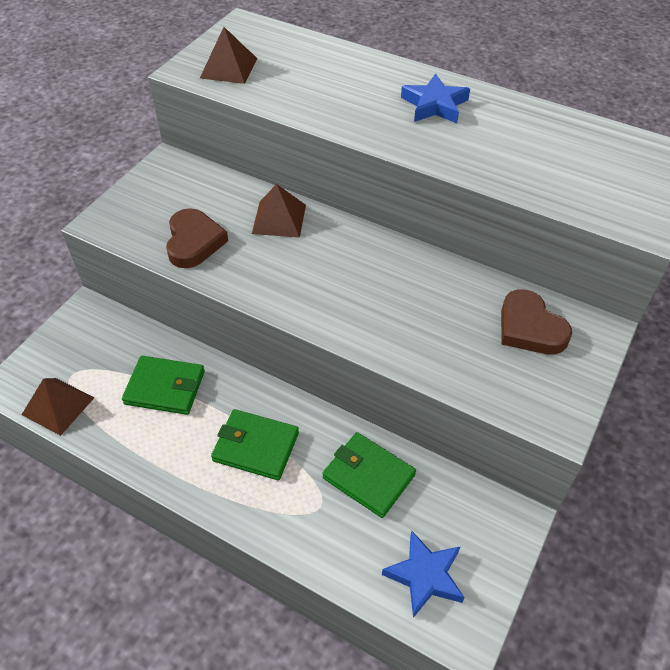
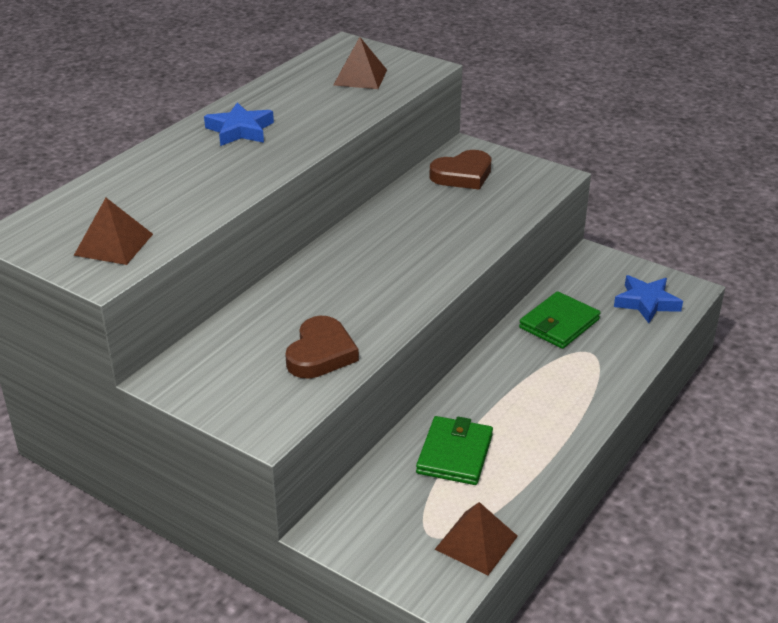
camera: 85 degrees left, 15 degrees down
brown heart [166,208,228,268] -> brown heart turned 105 degrees clockwise [285,316,359,379]
green wallet [211,409,299,480] -> none
brown pyramid [252,184,306,238] -> brown pyramid moved to [334,37,387,89]

